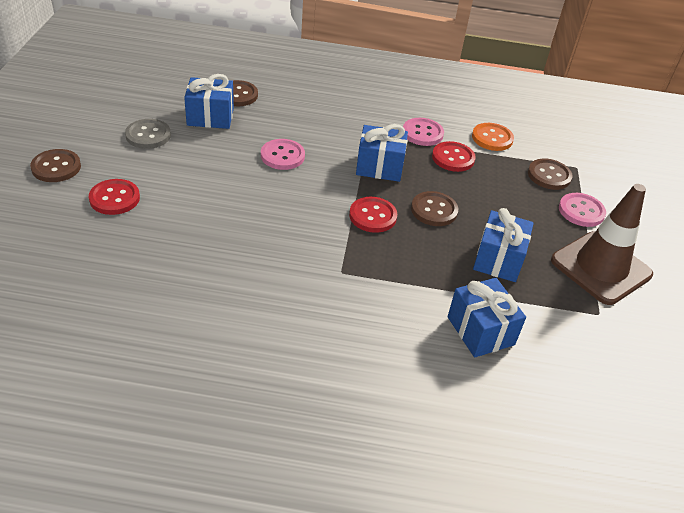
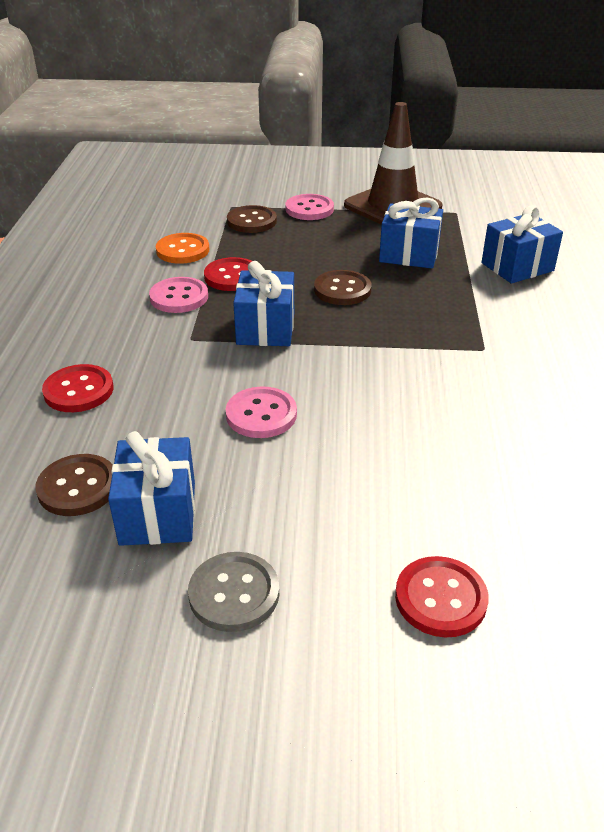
camera: 90 degrees left, 5 degrees down
brown button [30,149,81,182] -> none
red button [349,197,397,233] -> red button moved to [42,364,113,412]

